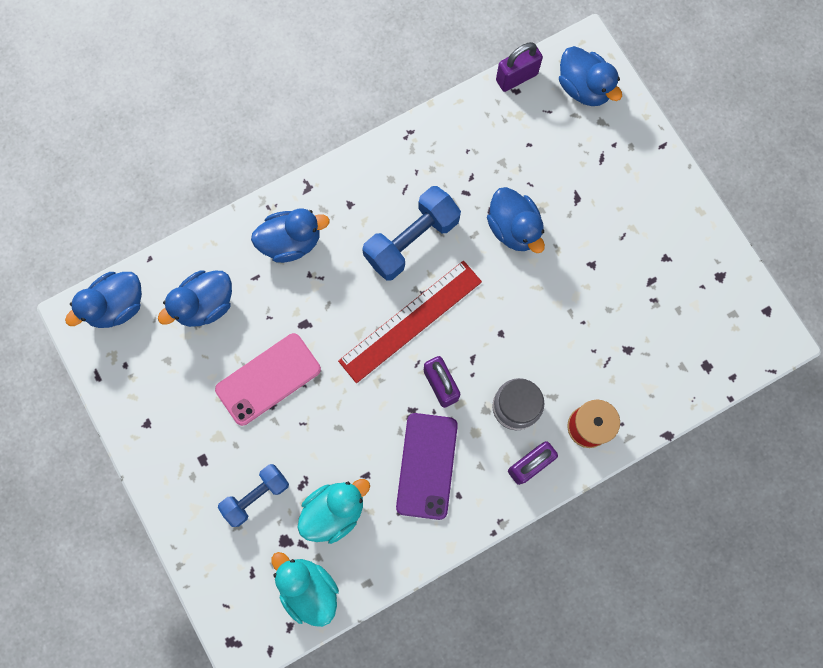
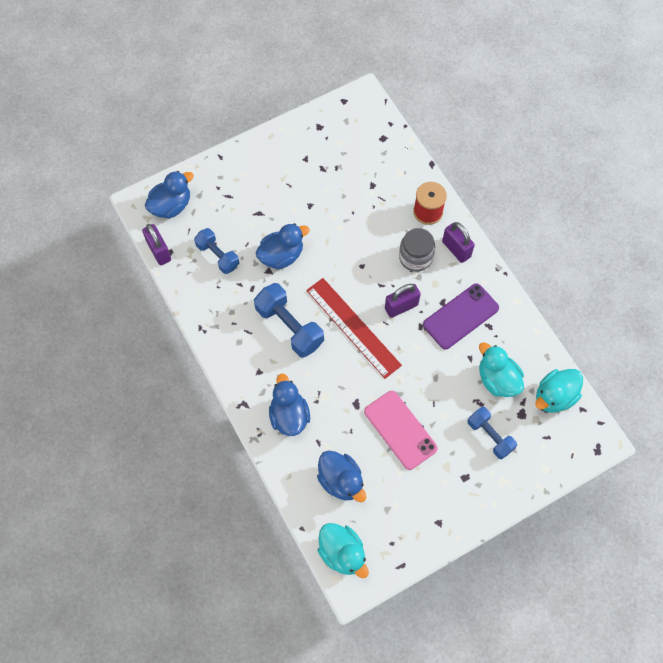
camera: 90 degrees left, 10 degrees down
blue duck [65,272,142,328] -> turquoise duck [318,523,369,578]
purple phone [396,413,458,520] -> purple phone turned 45 degrees counterclockwise [423,284,499,349]
none -> blue dumbbell [194,228,239,274]

